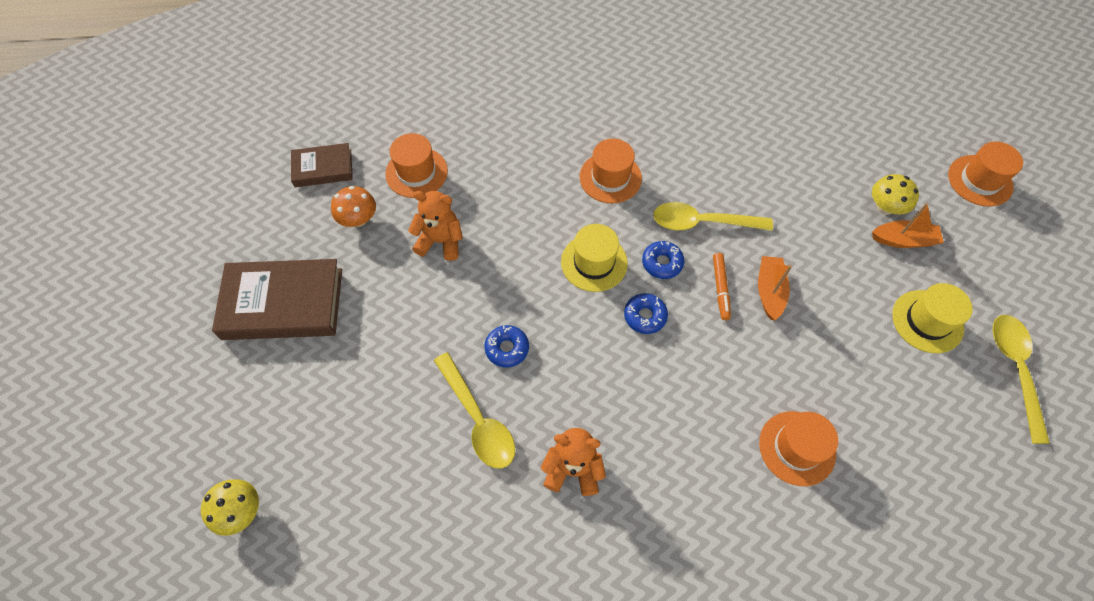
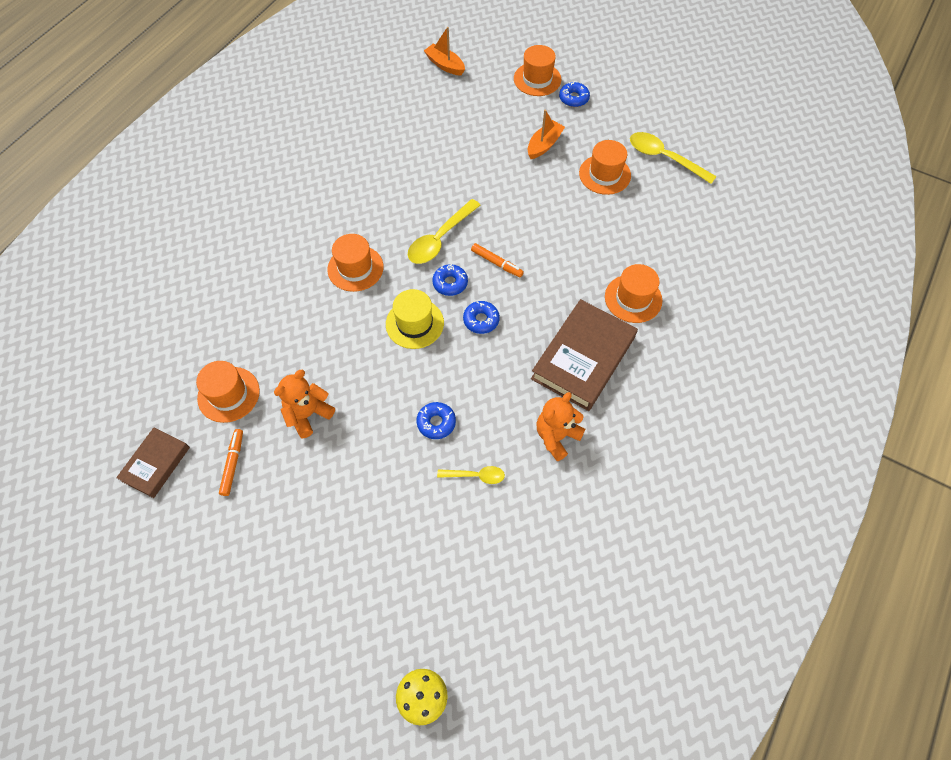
camera: 55 degrees left, 0 degrees up
brown book [212,259,342,340] -> brown book moved to [531,299,638,411]
orange mushroom [331,186,376,227] -> orange marker [219,429,243,496]
yellow spoon [434,352,515,469] -> yellow spoon [437,466,505,484], size x0.56
orange boat [758,256,792,320] -> orange boat moved to [424,27,465,76]
yellow mushroom [872,174,919,215] -> none
yellow hat [892,283,973,353] -> orange hat [579,140,631,195]
none -> blue donut [559,82,590,107]

